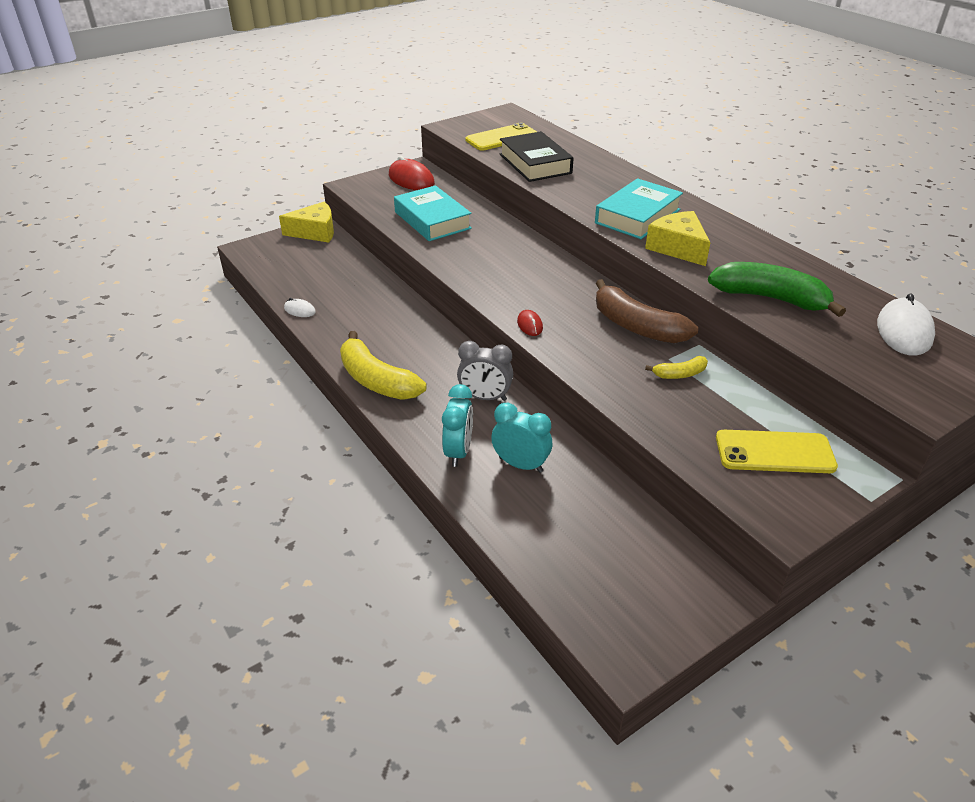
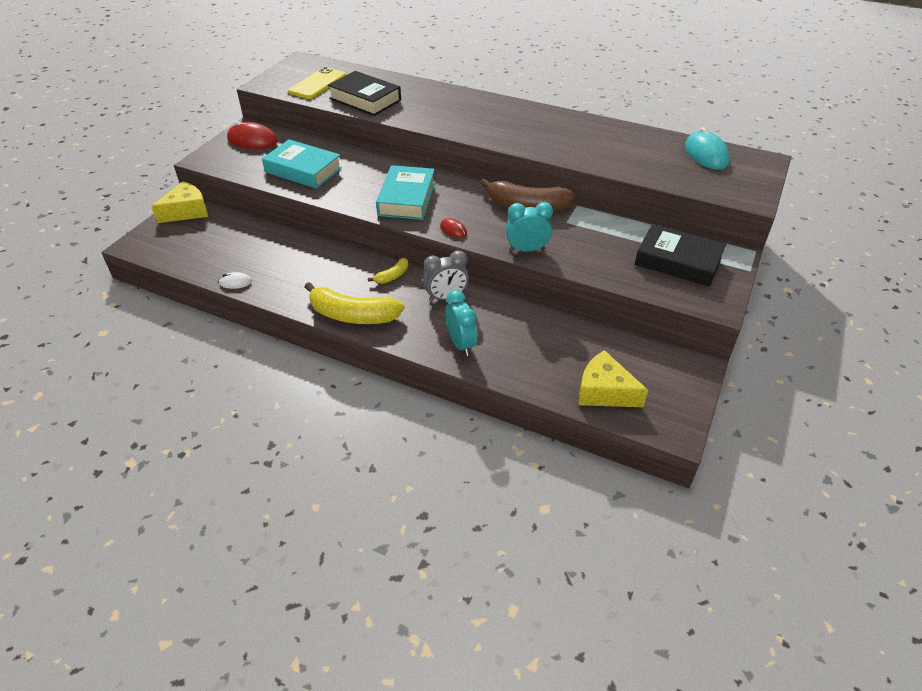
camera: 30 degrees left, 5 degrees up
turquoise clock [491,403,552,473] -> turquoise clock moved to [506,202,553,252]
turquoise book [595,178,683,239] -> turquoise book moved to [376,165,435,220]
yellow cheese [645,211,711,266] -> yellow cheese moved to [579,350,648,407]
yellow banana [645,356,708,379] -> yellow banana moved to [368,258,409,284]
green banana [708,262,846,317] -> none
yellow phone [716,430,838,473] -> black book [635,224,726,287]
white mouse [877,293,935,356] -> turquoise mouse [685,127,730,170]

